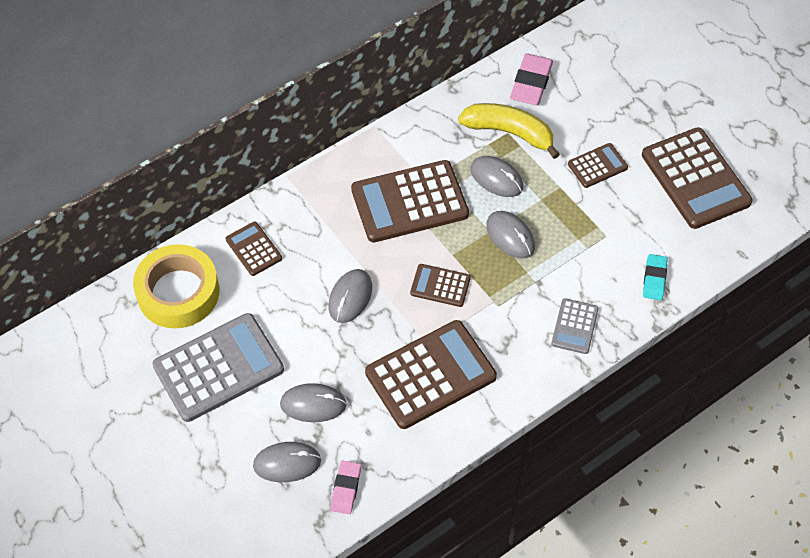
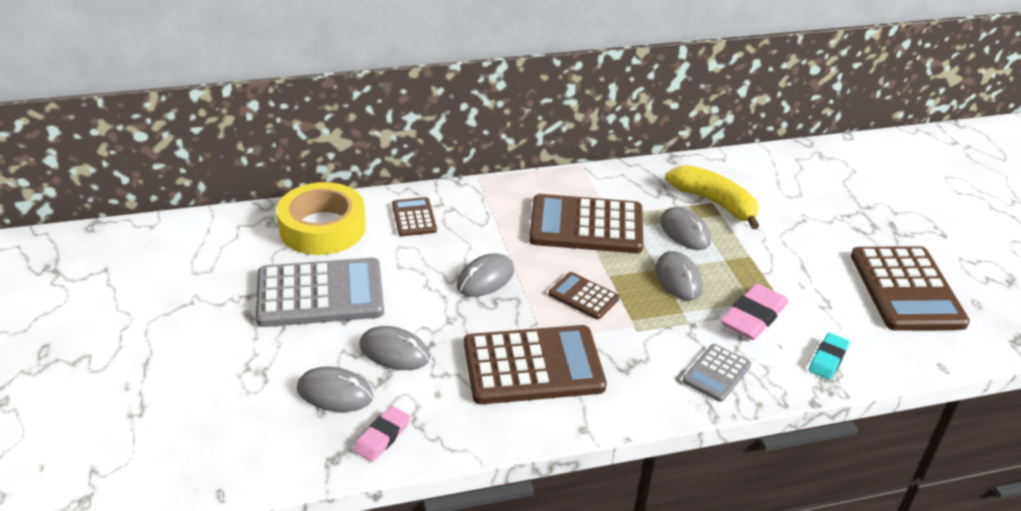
camera: 20 degrees right, 20 degrees down
pink eraser [510,53,553,105] -> pink eraser moved to [720,283,788,340]
brown calculator [568,143,628,188] -> none

